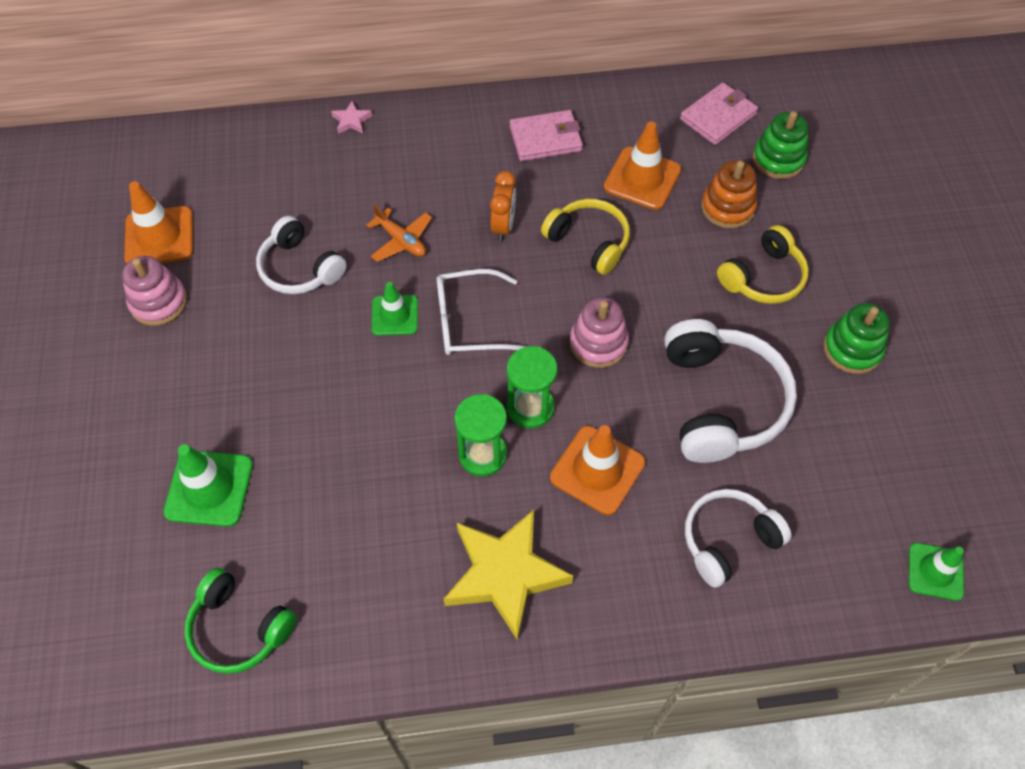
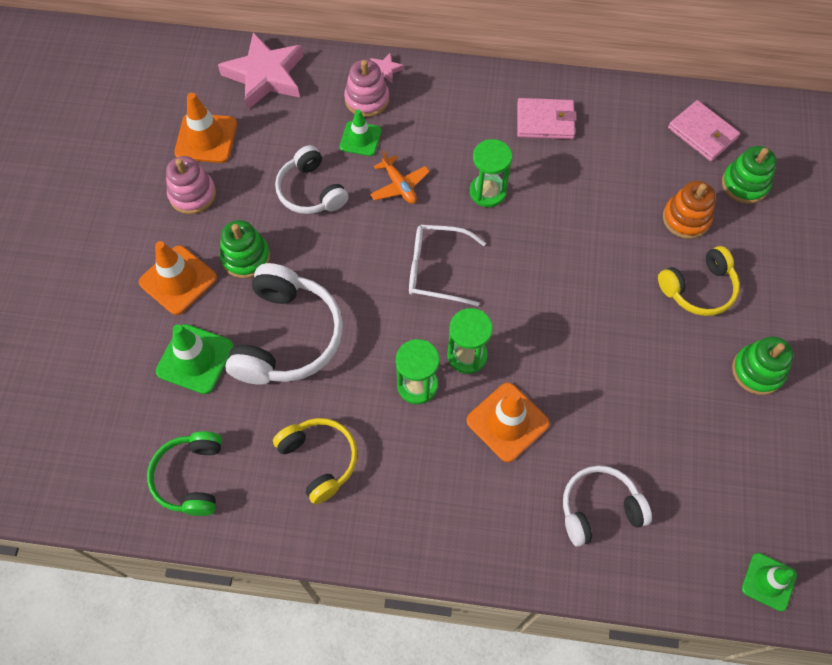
camera: 15 degrees right, 5 degrees up
green headphones [184,568,297,674] -> green headphones turned 45 degrees clockwise [147,431,222,516]
green traffic cone [371,282,418,336] -> green traffic cone moved to [340,109,382,156]
yellow star [444,510,573,641] -> none
orange clock [490,171,516,241] -> green hourglass [470,139,512,207]
yellow headphones [541,199,630,275] -> yellow headphones moved to [273,418,358,504]
pink stacking toy [570,297,629,368] -> pink stacking toy moved to [344,60,389,117]
orange traffic cone [604,122,681,210] -> orange traffic cone moved to [139,241,217,315]
white headphones [664,319,797,463] -> white headphones moved to [225,263,343,385]
pink wallet [680,83,758,145] -> pink wallet turned 75 degrees clockwise [668,100,740,161]
none -> pink star [218,32,304,110]
none -> green stacking toy [220,220,270,278]

